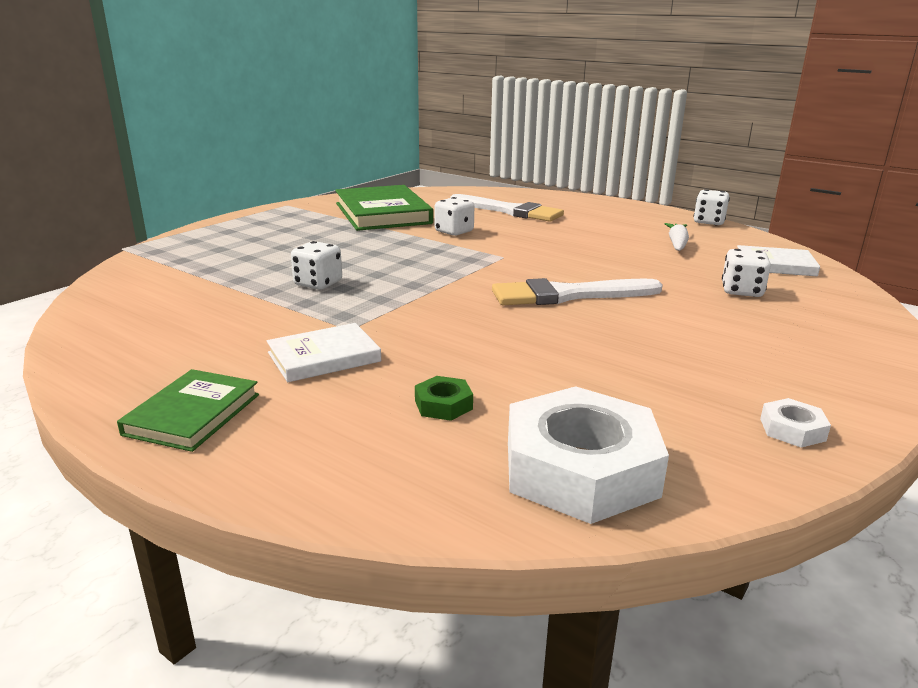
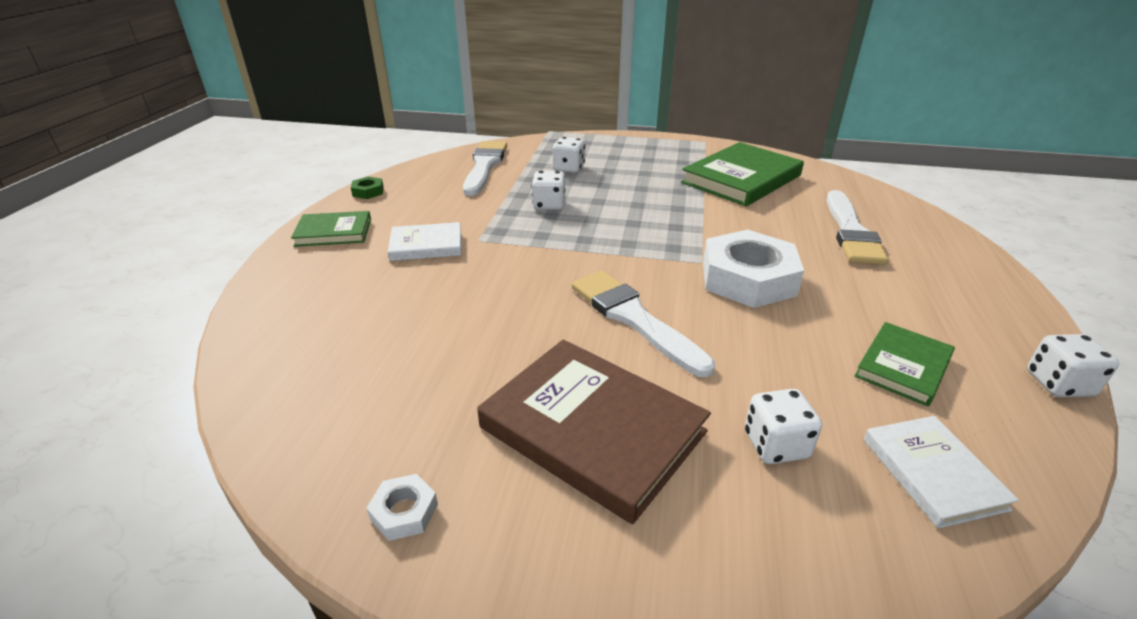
camera: 65 degrees right, 10 degrees up
white book [267,323,381,382] -> white book turned 45 degrees counterclockwise [388,222,462,261]
green nut [415,376,473,421] -> green nut moved to [351,176,384,199]
white dice [435,197,474,236] -> white dice moved to [552,137,585,173]
white nut [508,386,669,524] -> white nut moved to [703,229,804,308]
white carrot [665,223,689,251] -> green book [855,322,955,407]
none -> white brush [463,141,507,196]
none -> brown book [477,340,711,524]

